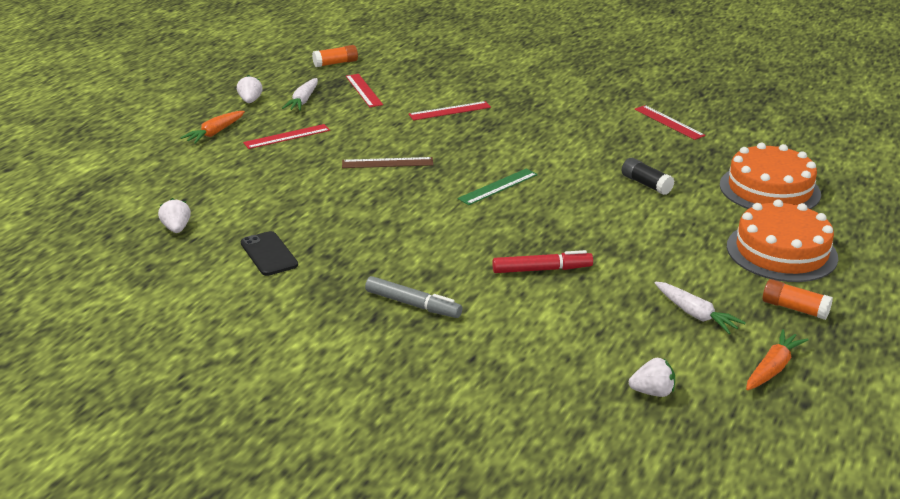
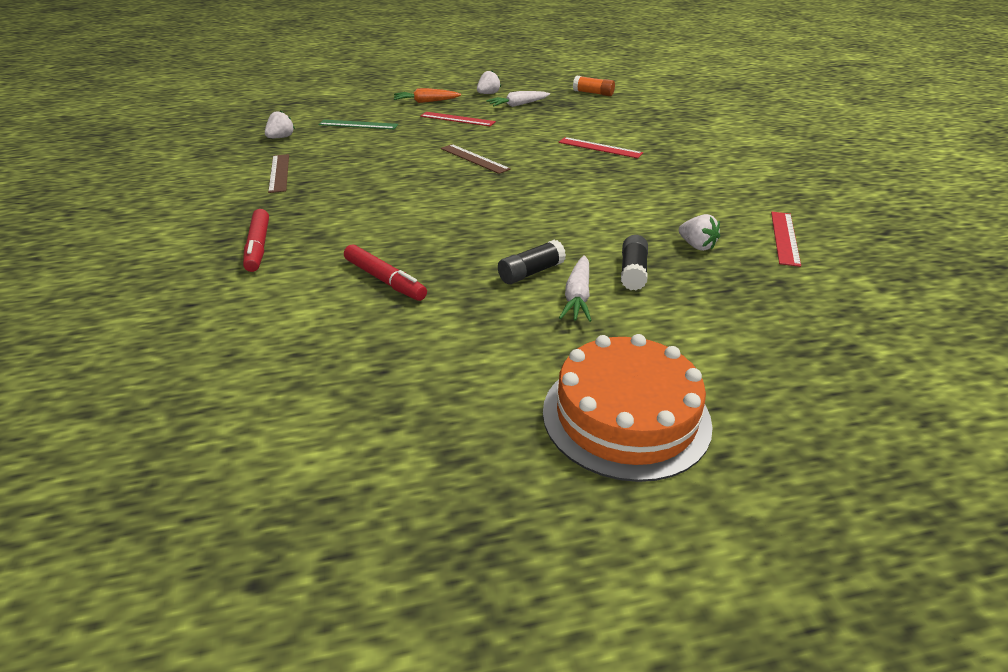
camera: 50 degrees right, 5 degrees up
black phone [241,231,298,276] -> brown ruler [268,154,289,193]
red ruler [346,74,383,107] -> none
grey marker [365,276,463,318] -> red marker [243,209,269,272]
green ruler [458,168,538,205] -> green ruler moved to [319,120,398,129]
white strawberry [629,358,675,397] -> white strawberry moved to [678,214,720,251]
white carrot [655,282,746,334] -> white carrot moved to [559,255,592,322]
orange cake [720,143,821,209] -> none
orange carrot [746,329,809,390] -> none
orange glue stick [763,279,833,320] -> none
none -> black glue stick [498,240,566,284]

